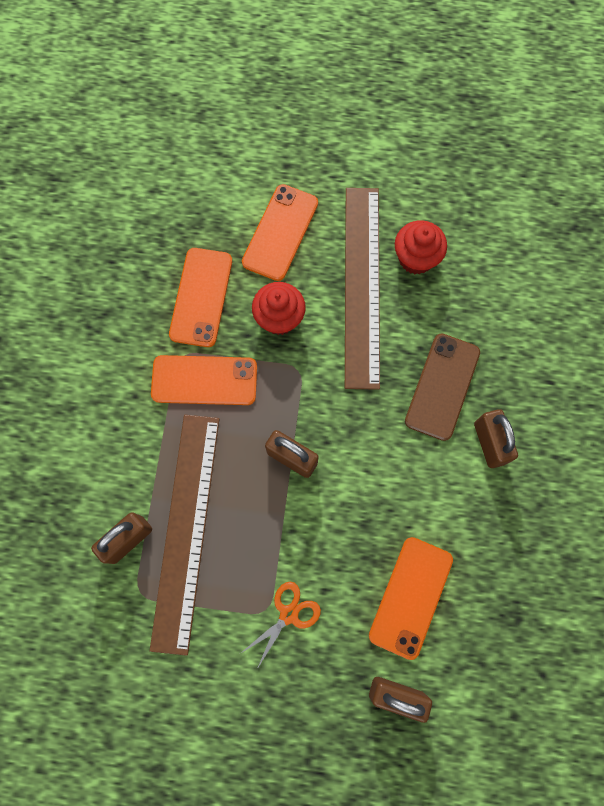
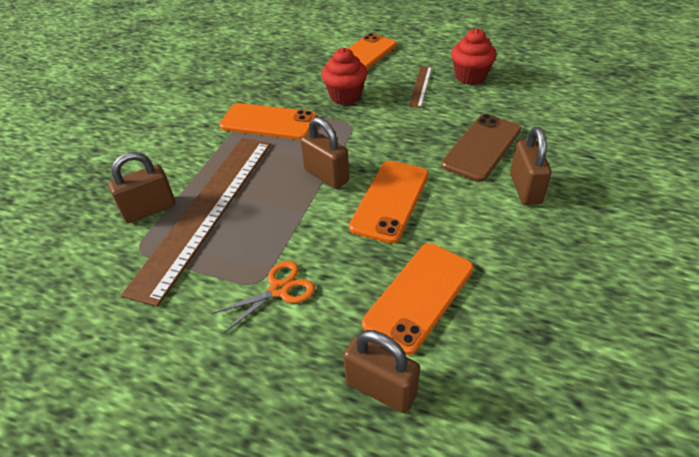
camera: 15 degrees right, 30 degrees down
orange phone [169,248,232,347] -> orange phone moved to [349,161,429,244]
brown ruler [345,188,380,390] -> brown ruler [409,66,432,108], size x0.42

